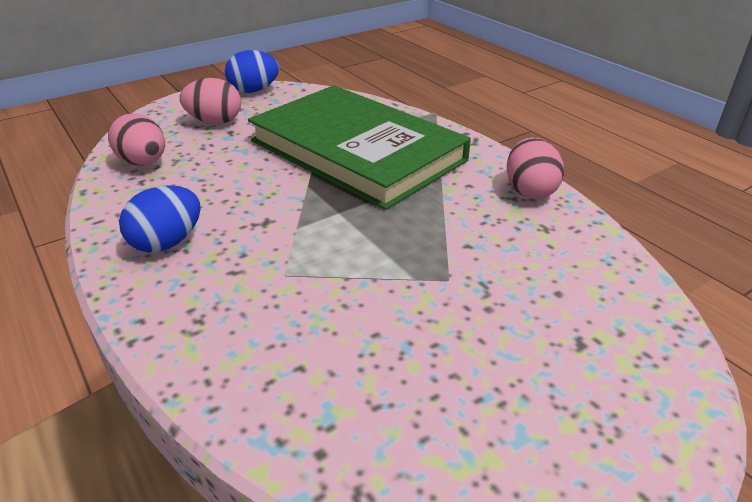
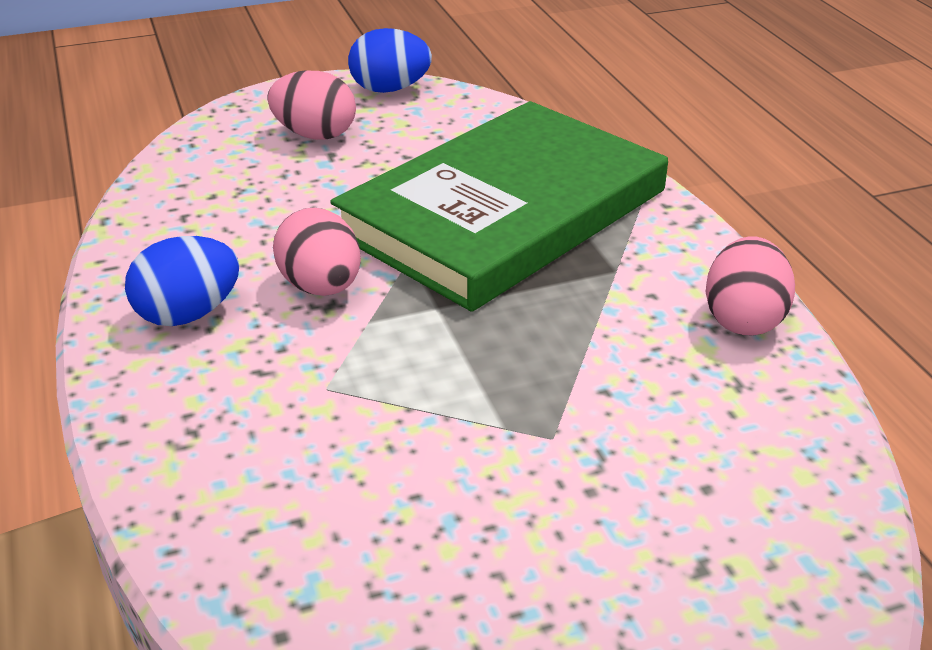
camera: 15 degrees right, 0 degrees up
pink egg [108,113,165,166] -> pink egg moved to [273,207,361,296]
green book [248,85,471,210] -> green book turned 75 degrees clockwise [330,101,668,312]

